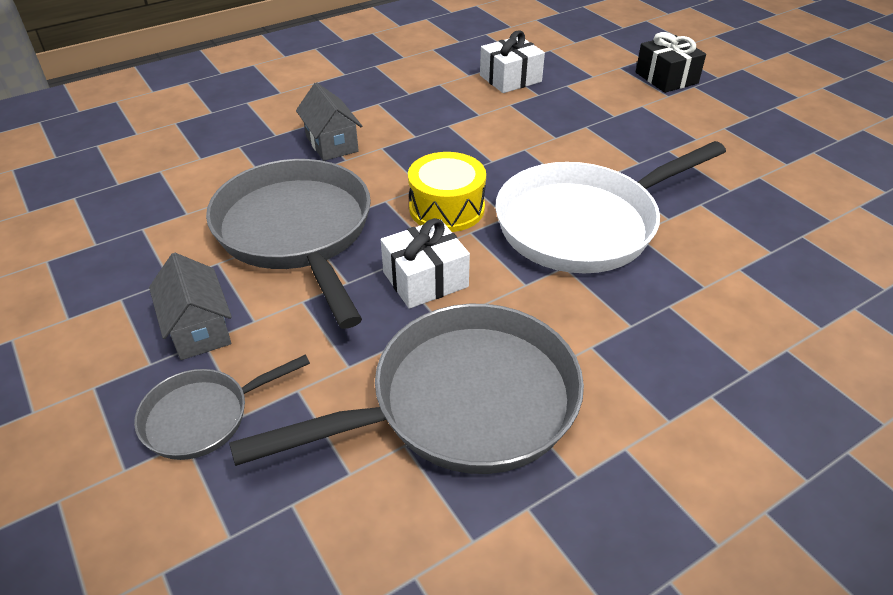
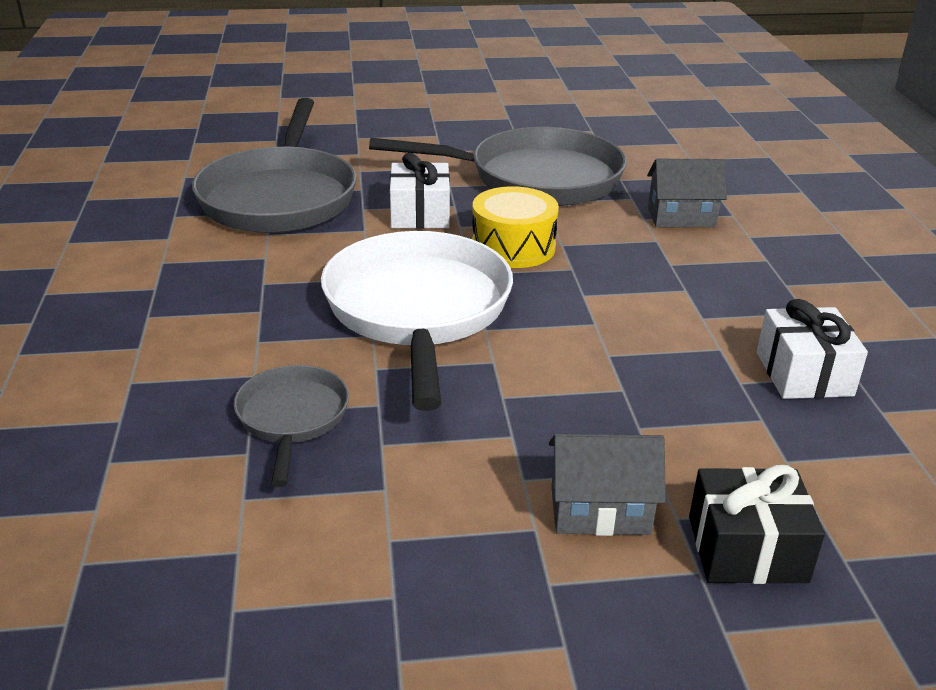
camera: 115 degrees right, 10 degrees down
grey pan [134,355,310,460] -> grey pan moved to [234,365,349,487]
grey house [149,253,232,360] -> grey house moved to [549,434,666,536]

